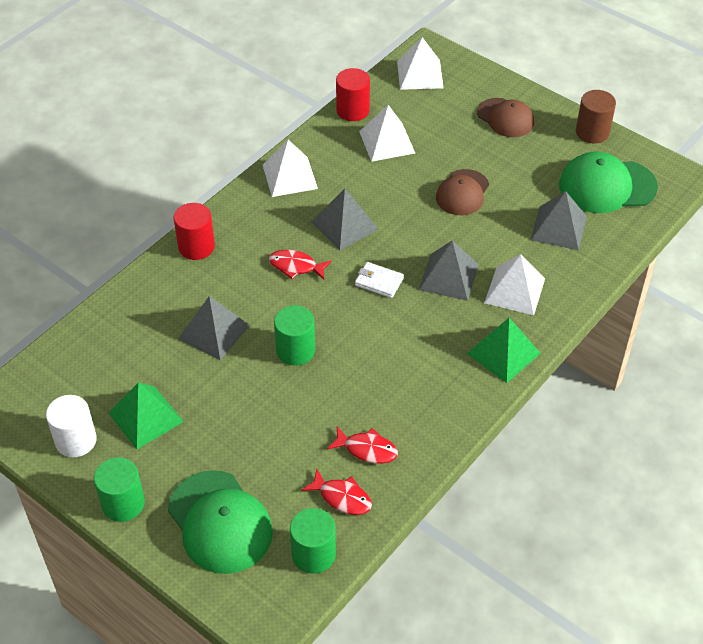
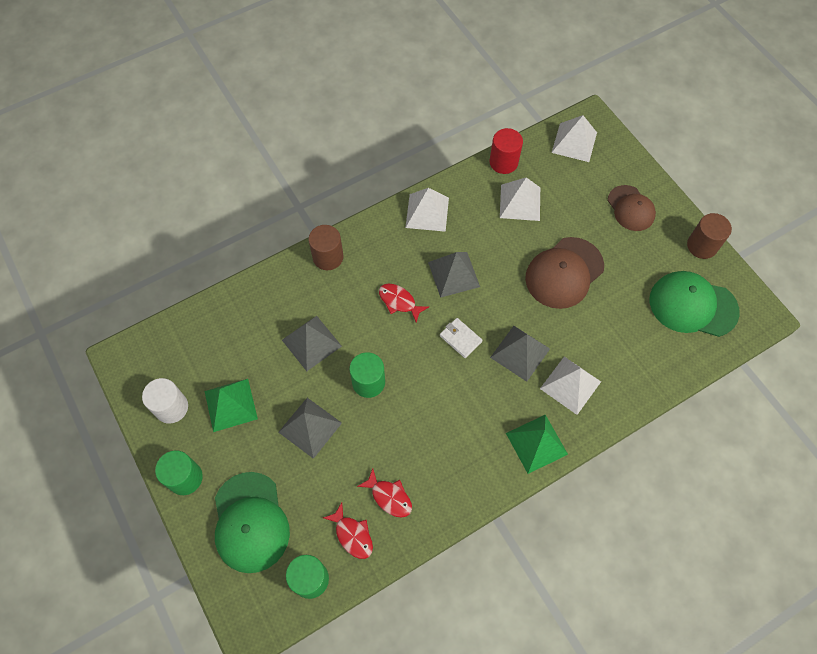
camera: 20 degrees right, 15 degrees up
red cylinder [173,203,215,260] -> brown cylinder [309,225,343,270]
brown cap [436,169,489,215] -> brown cap [525,237,604,309], size x1.53
grey pyramid [531,191,587,250] -> grey pyramid moved to [278,398,342,459]

